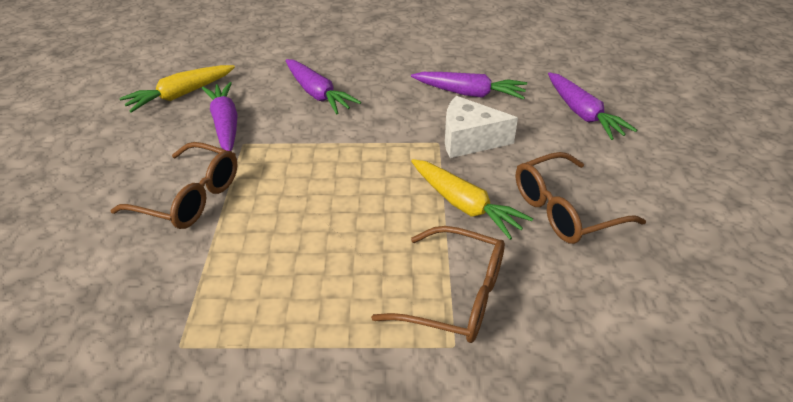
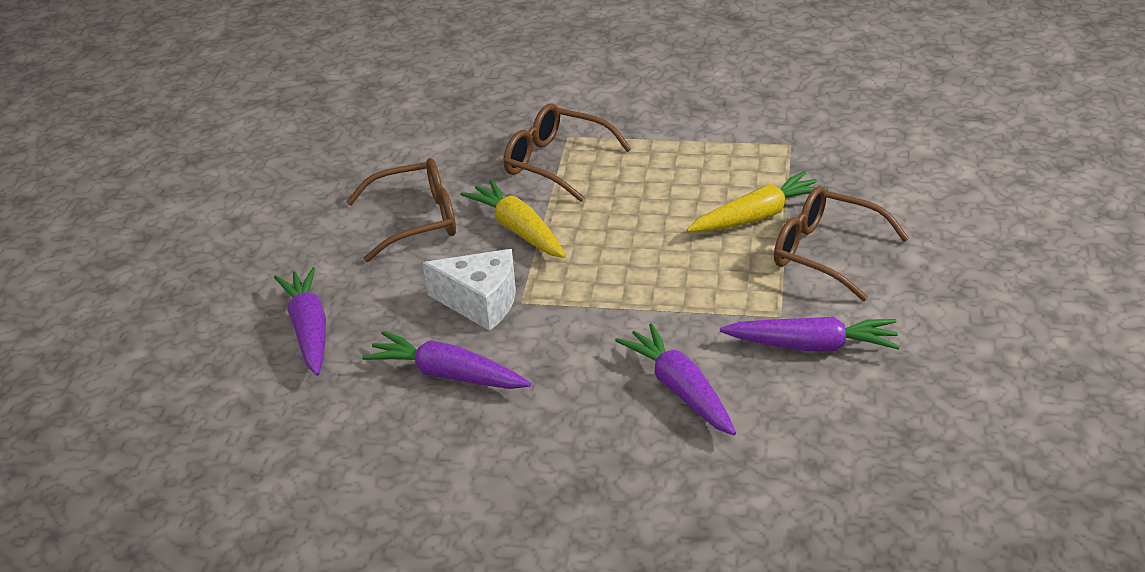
camera: 170 degrees left, 5 degrees down
yellow carrot [119,65,235,113] -> yellow carrot moved to [686,171,828,232]
purple carrot [202,82,238,151] -> purple carrot turned 75 degrees counterclockwise [720,317,900,352]

